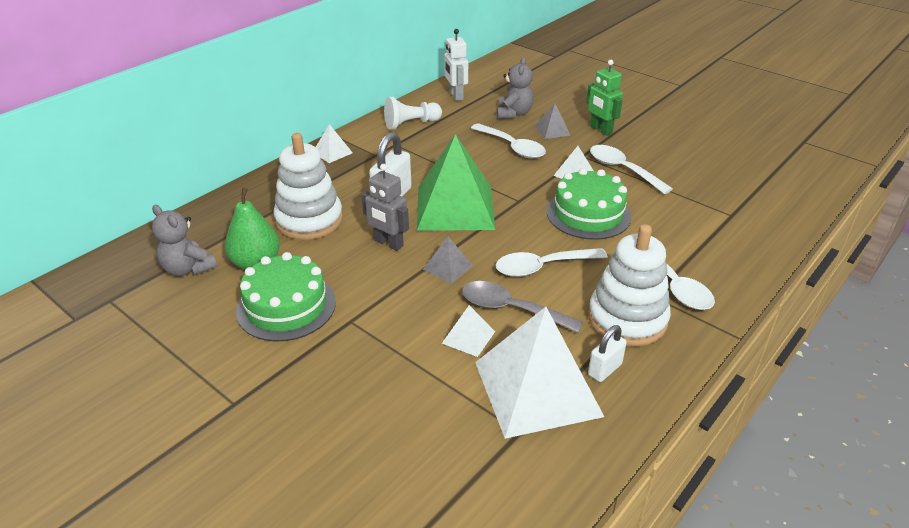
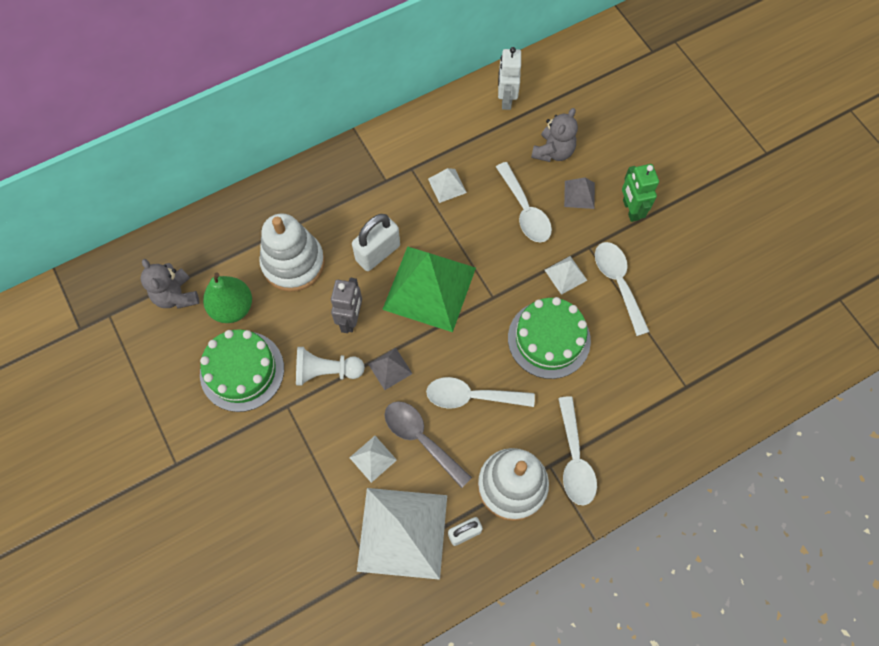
camera: 20 degrees right, 30 degrees up
white pyramid [316,124,353,163] -> white pyramid moved to [428,168,467,203]
grey robot [361,164,409,251] -> grey robot turned 135 degrees counterclockwise [331,278,362,333]
white pawn [384,97,442,130] -> white pawn moved to [296,347,365,385]

